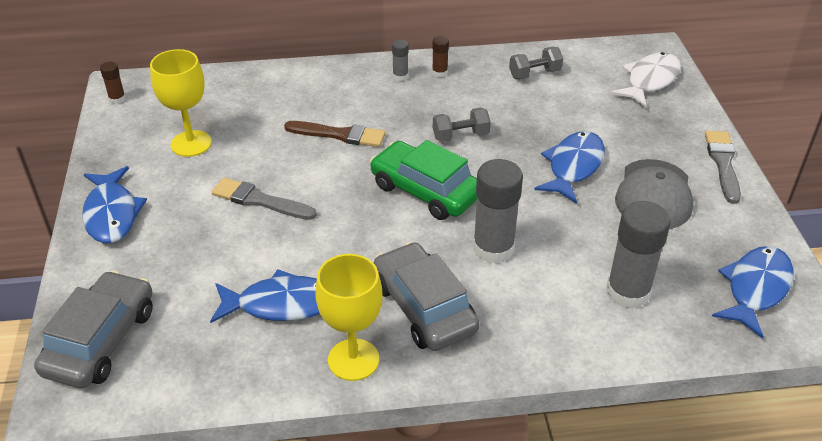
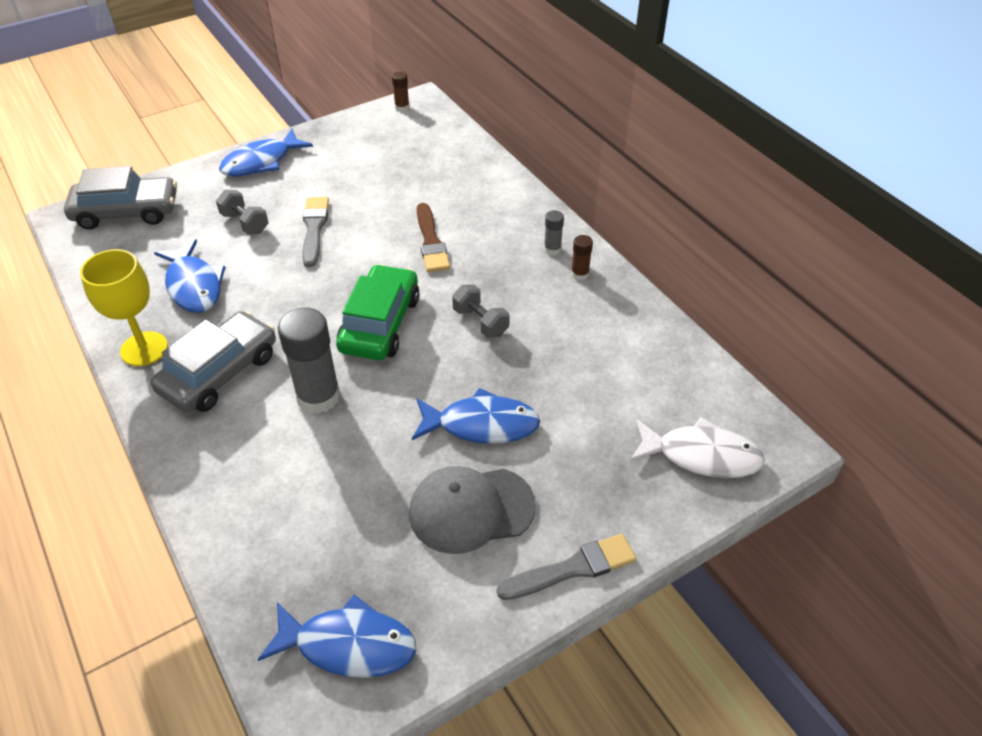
camera: 65 degrees right, 5 degrees up
yellow goblet [150,49,212,157] -> none
grey dumbbell [509,47,563,80] -> grey dumbbell moved to [216,190,268,234]
grey glue stick [606,201,671,309] -> none

